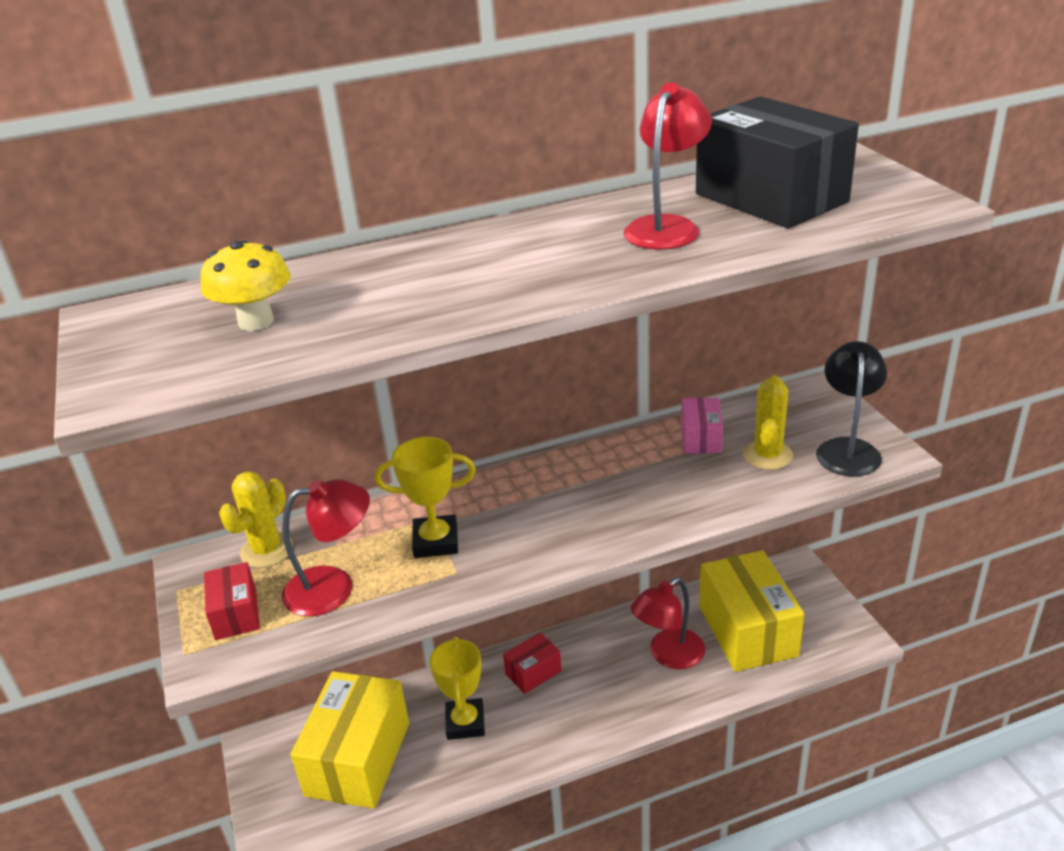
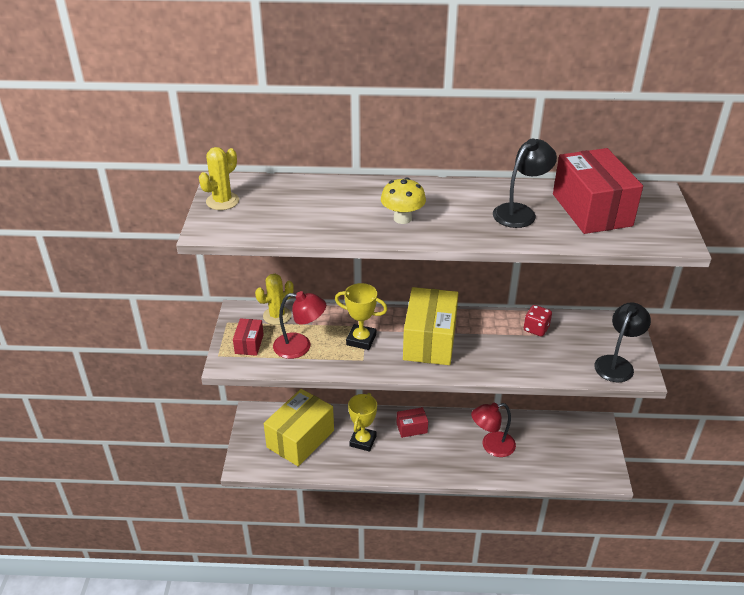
camera: 20 degrees right, 5 degrees up
yellow mushroom [200,240,290,331] -> yellow mushroom moved to [381,177,426,224]
red lamp [624,82,712,249] -> black lamp [493,138,557,228]
pink box [681,397,723,453] -> red dice [524,305,552,337]
black box [696,96,859,229] -> red box [553,148,643,234]
yellow box [699,550,804,672] -> yellow box moved to [403,287,458,365]
yellow cactus [743,375,793,470] -> yellow cactus moved to [199,147,239,210]

